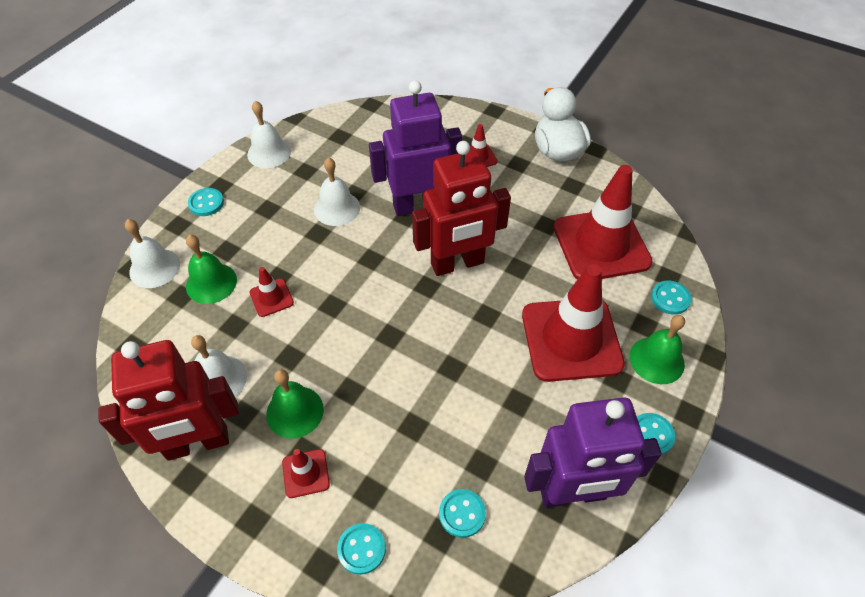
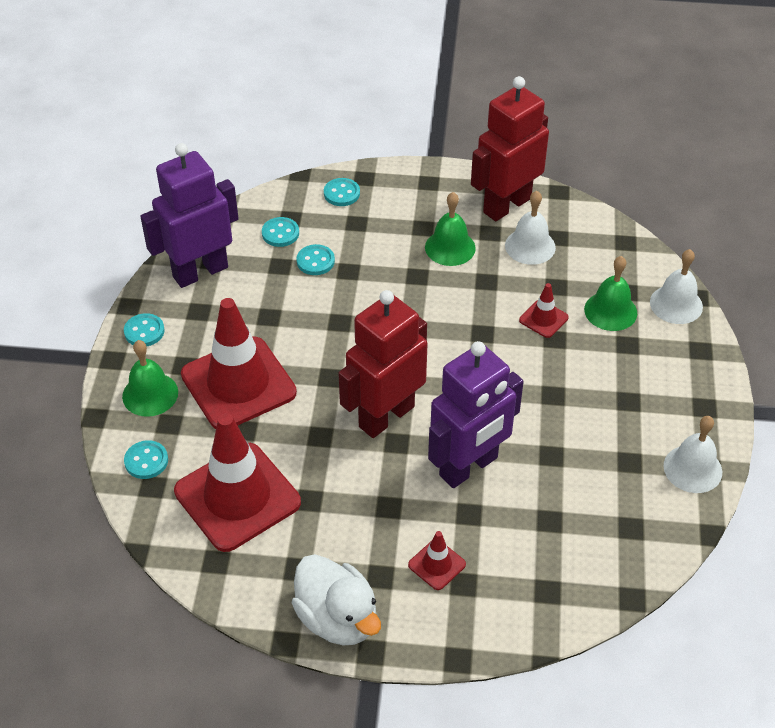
camera: 155 degrees right, 5 degrees down
turquoise button [188,188,224,216] -> turquoise button moved to [296,244,335,275]
red traffic cone [282,449,330,498] -> none
white bell [314,157,360,226] -> none

